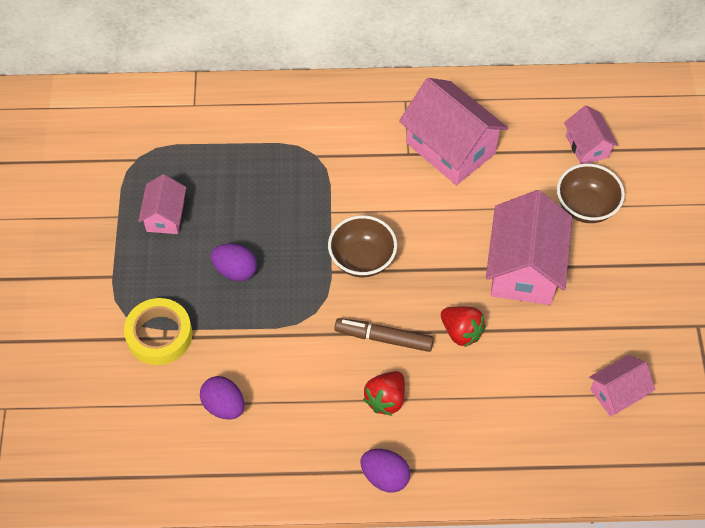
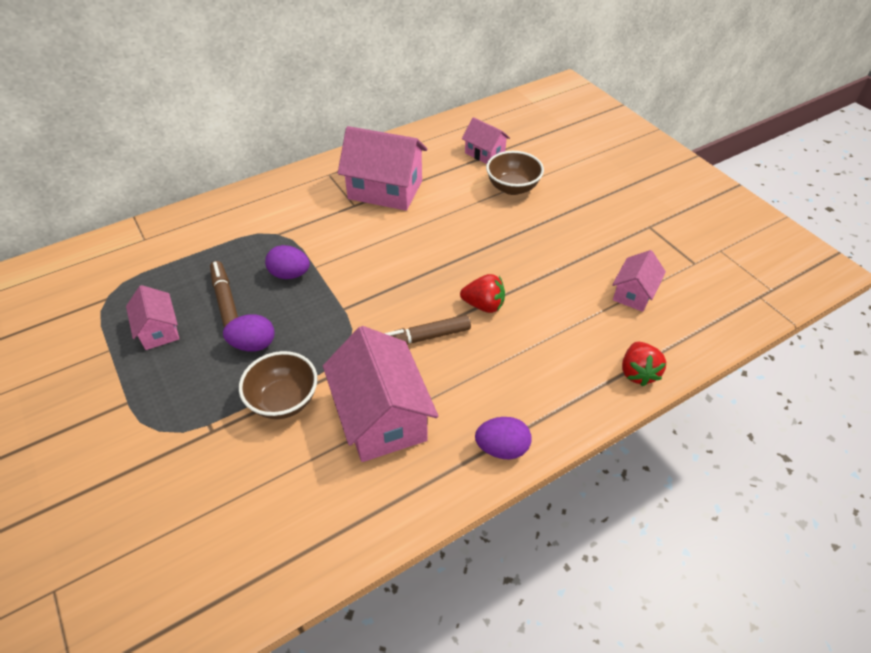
camera: 30 degrees left, 10 degrees down
yellow tape [124,298,193,365] -> none
purple egg [200,376,244,420] -> purple egg moved to [265,245,310,279]
brown bowl [328,215,397,277] -> brown bowl moved to [239,351,318,419]
red strawberry [363,371,405,416] -> red strawberry moved to [622,342,666,386]
pink house [486,190,572,305] -> pink house moved to [323,326,438,462]
none -> brown marker [210,261,238,328]

